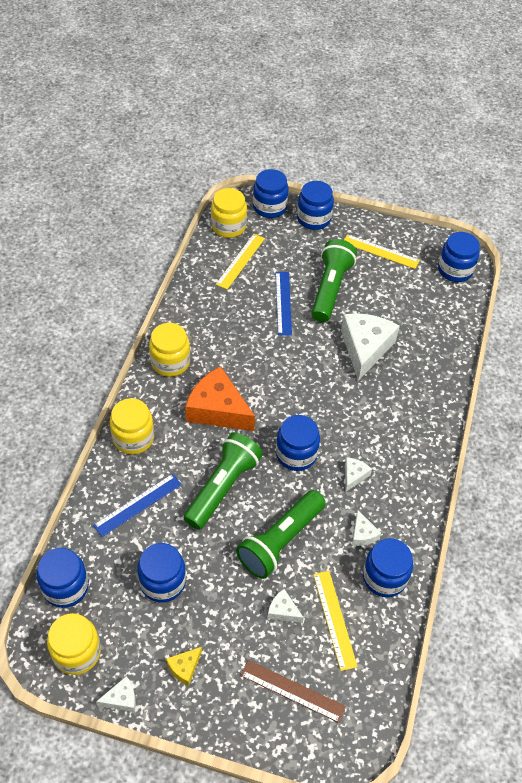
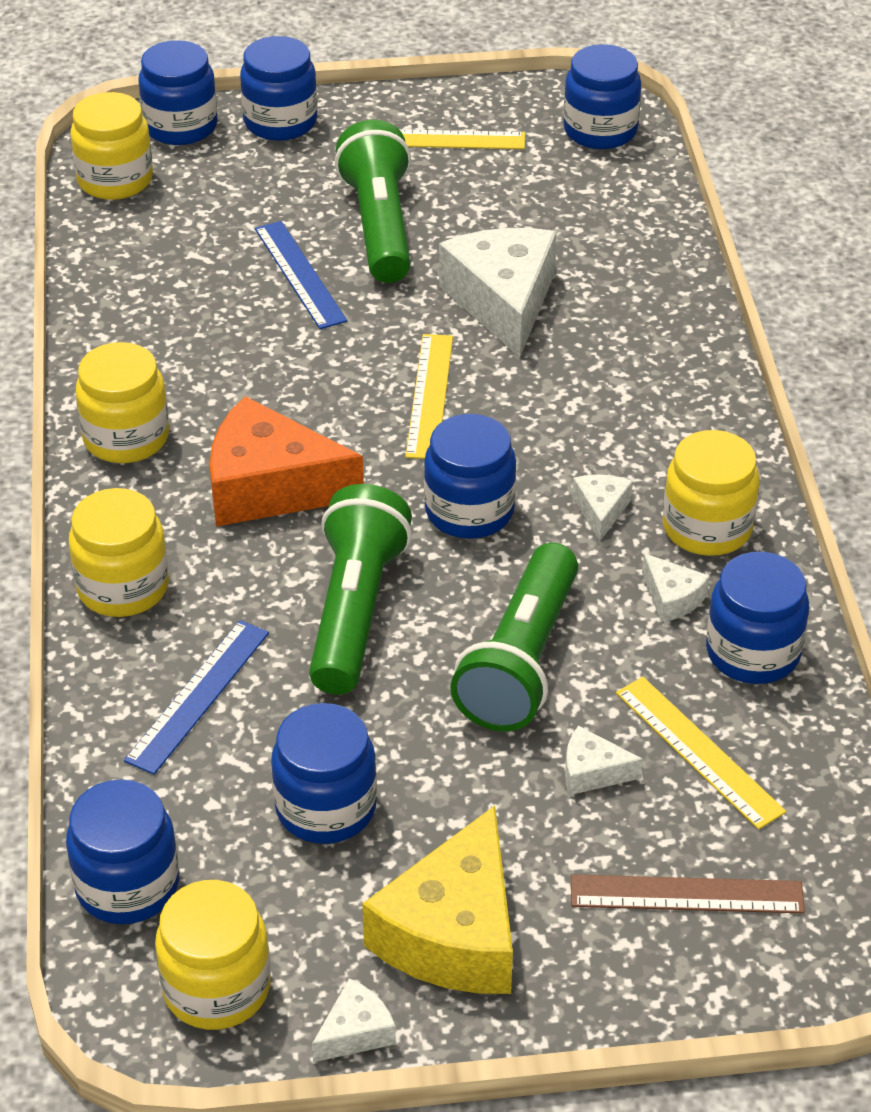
camera: 20 degrees left, 10 degrees down
yellow cheese [166,647,202,686] -> yellow cheese [362,806,513,994], size x2.21
yellow ruler [216,234,265,289] -> yellow ruler moved to [405,334,453,459]
none -> yellow jar [663,430,760,556]

